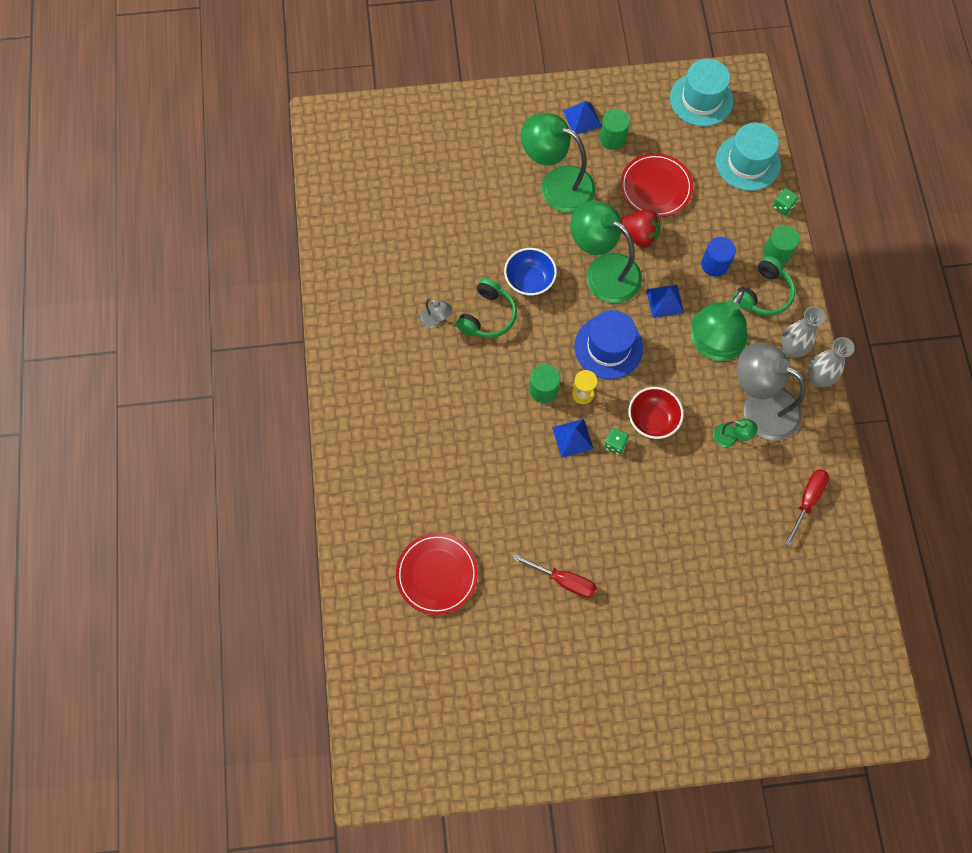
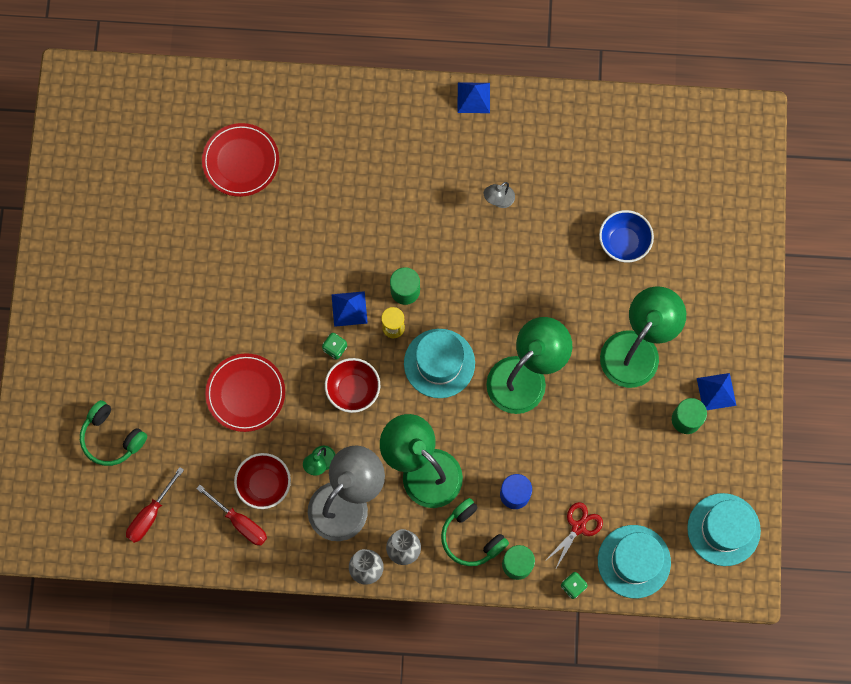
camera: 100 degrees right, 5 degrees up
green headphones [456,278,517,338] -> green headphones moved to [80,400,147,466]
blue bowl [504,248,557,296] -> blue bowl moved to [599,210,654,263]
red screwdriver [512,554,597,598] -> red screwdriver moved to [126,467,184,543]
blue hat [574,310,643,379] -> turquoise hat [404,329,475,398]
red plate [620,153,693,217] -> red plate moved to [205,353,285,432]
red strawberry [621,209,661,247] -> none
blue pyramid [646,285,684,318] -> blue pyramid moved to [457,82,490,113]
none -> red bowl [234,453,291,509]
none -> red scissors [544,502,603,570]

